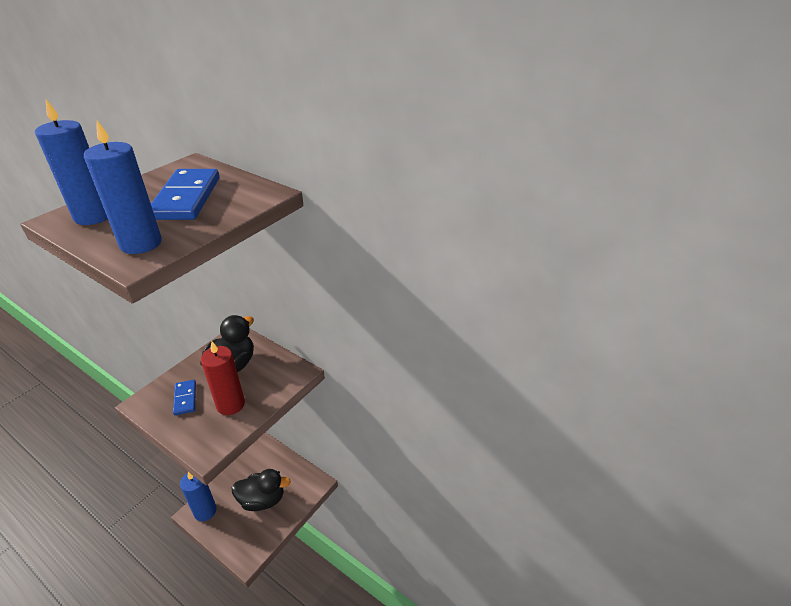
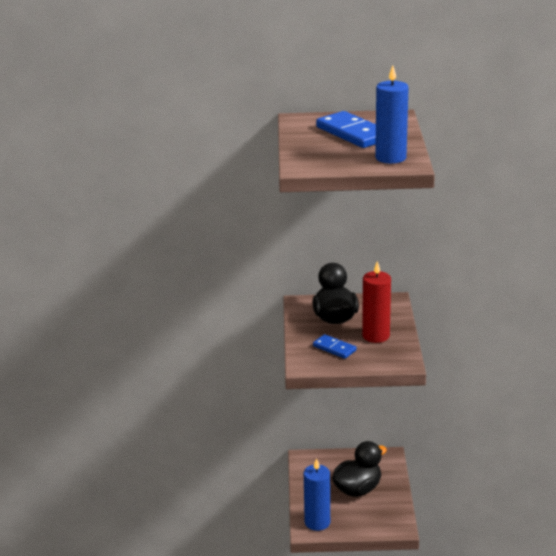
camera: 35 degrees left, 10 degrees down
blue candle [35,99,108,225] -> none

